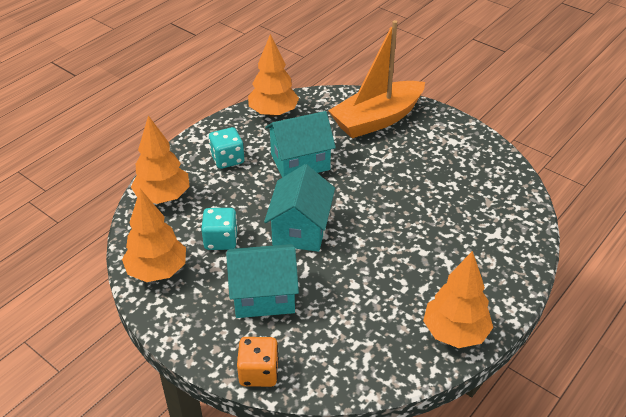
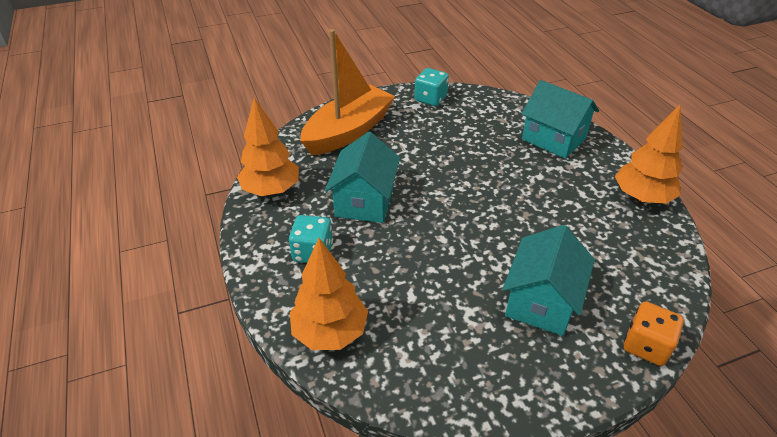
camera: 60 degrees left, 0 degrees up
orange tree [122,189,186,282] -> none
turquoise dice [201,208,238,250] -> turquoise dice moved to [414,68,449,106]
turquoise house [264,164,335,252] -> turquoise house moved to [521,80,599,159]
orange boat [328,20,425,138] -> orange boat turned 135 degrees counterclockwise [300,29,395,155]

